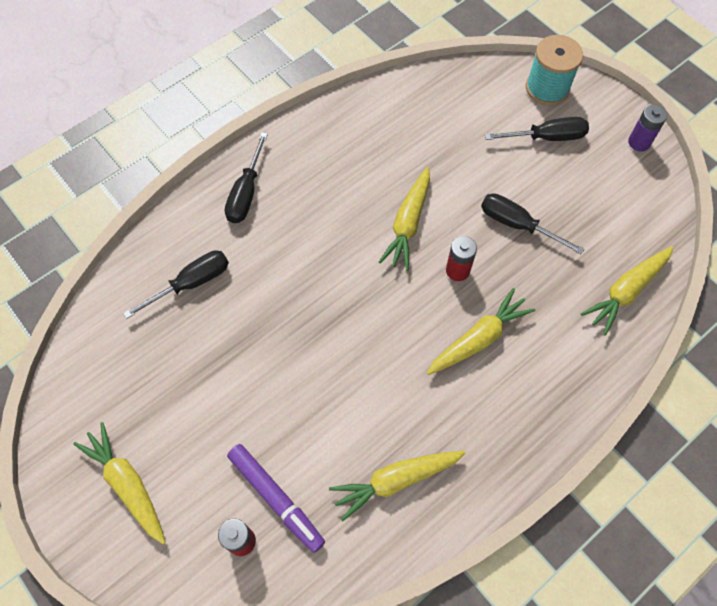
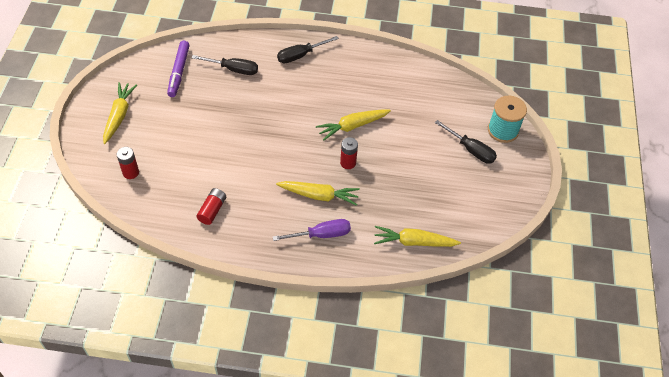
camera: 45 degrees right, 10 degrees down
purple marker [227,444,325,553] -> purple marker moved to [167,41,190,97]
yellow carrot [329,451,466,522] -> red battery [196,188,226,225]
black screwdriver [481,193,584,254] -> none
purple battery [628,104,667,152] -> none
none -> purple screwdriver [273,219,351,241]

